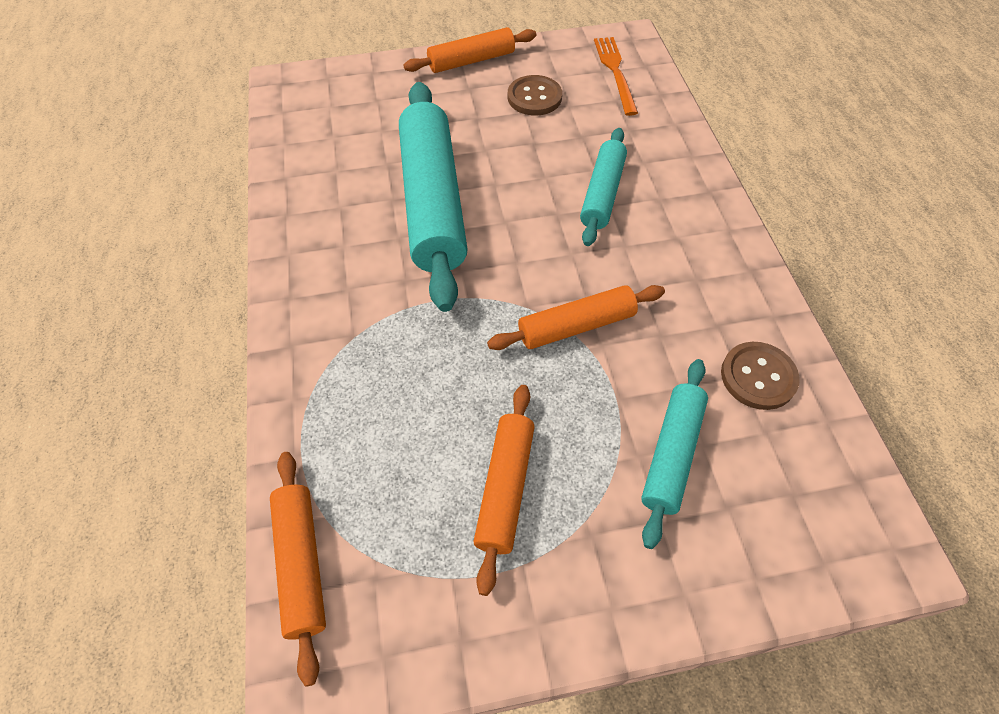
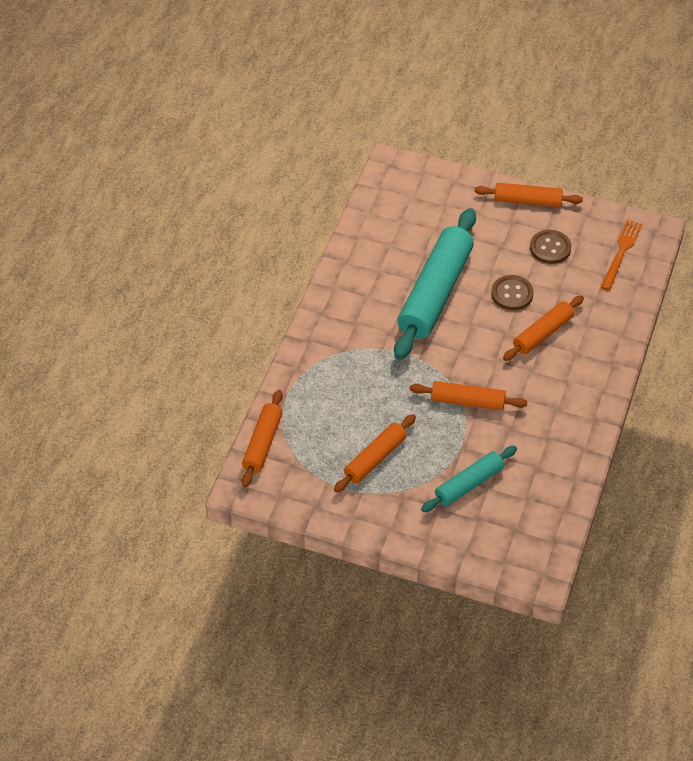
camera: 30 degrees right, 5 degrees down
turquoise rolling pin [580,128,627,246] -> orange rolling pin [503,295,584,361]
brown button [721,342,800,410] -> brown button moved to [491,275,534,310]

